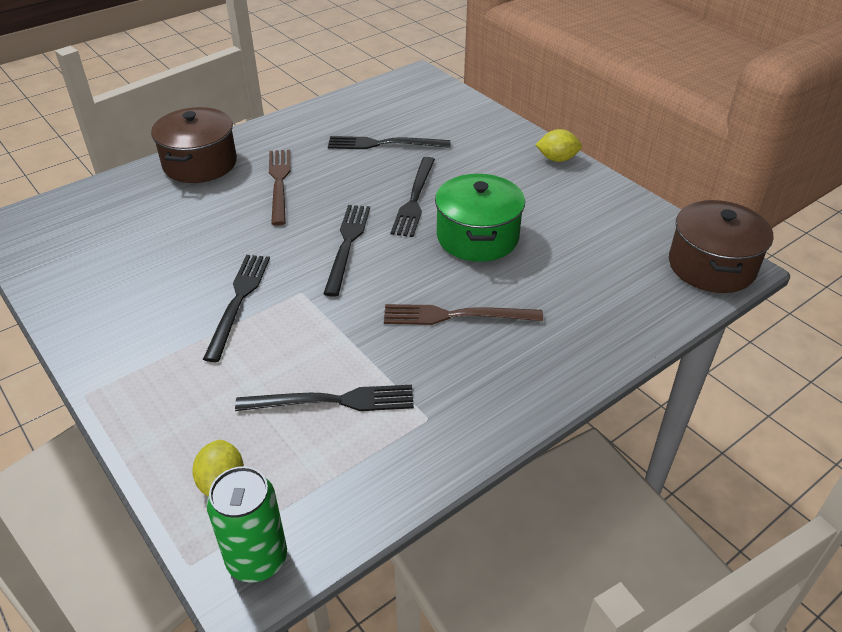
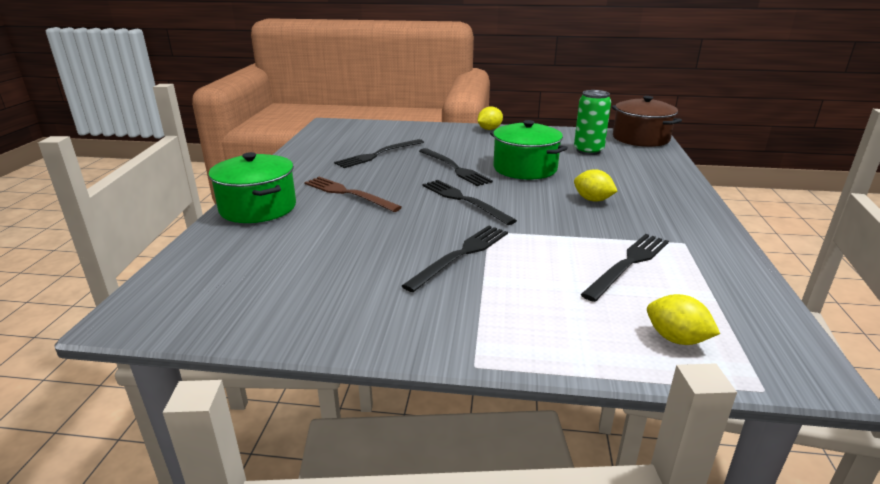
camera: 45 degrees left, 15 degrees down
brown pot [151,107,237,183] -> green pot [209,152,296,223]
black fork [203,255,270,362] -> black fork turned 75 degrees clockwise [402,225,508,292]
green can [207,466,287,583] -> green can moved to [574,90,611,155]
brown fork [384,304,543,325] -> yellow lemon [574,169,618,202]

